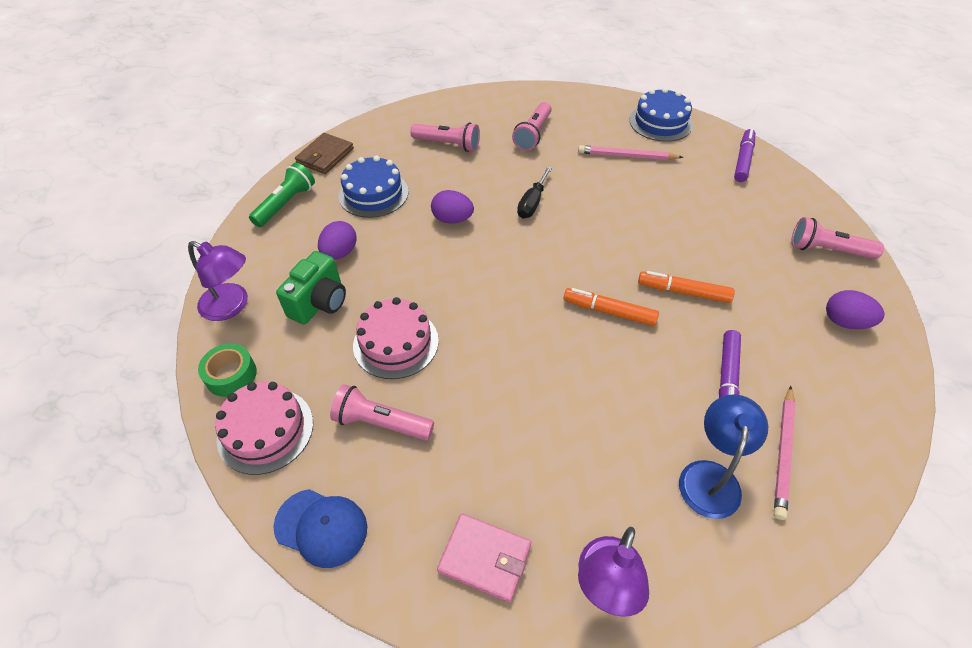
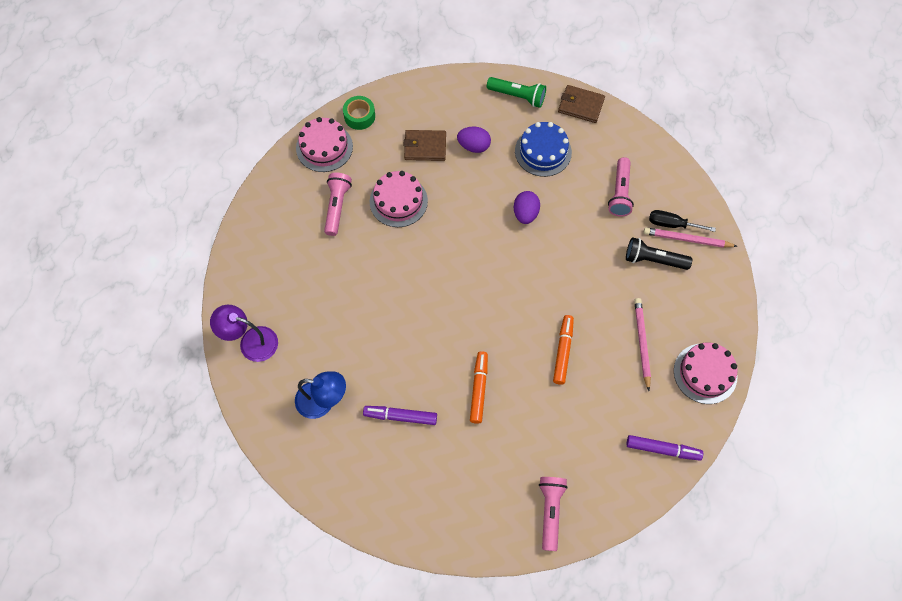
camera: 80 degrees right, 15 degrees up
purple lamp [188,241,248,321] -> none
blue cap [273,489,367,568] -> none
green camera [276,251,346,324] -> brown wallet [403,130,446,161]
pink wallet [437,514,531,603] -> none
pink flashlight [512,102,552,151] -> black flashlight [626,237,692,270]
black screwdriver [517,166,552,218] -> black screwdriver moved to [649,210,716,232]
orange marker [563,288,659,326] -> orange marker moved to [553,315,574,385]
blue cake [629,88,693,142] -> pink cake [674,343,738,404]
pink pencil [774,386,796,520] -> pink pencil moved to [644,227,738,248]
purple egg [826,290,885,329] -> none

